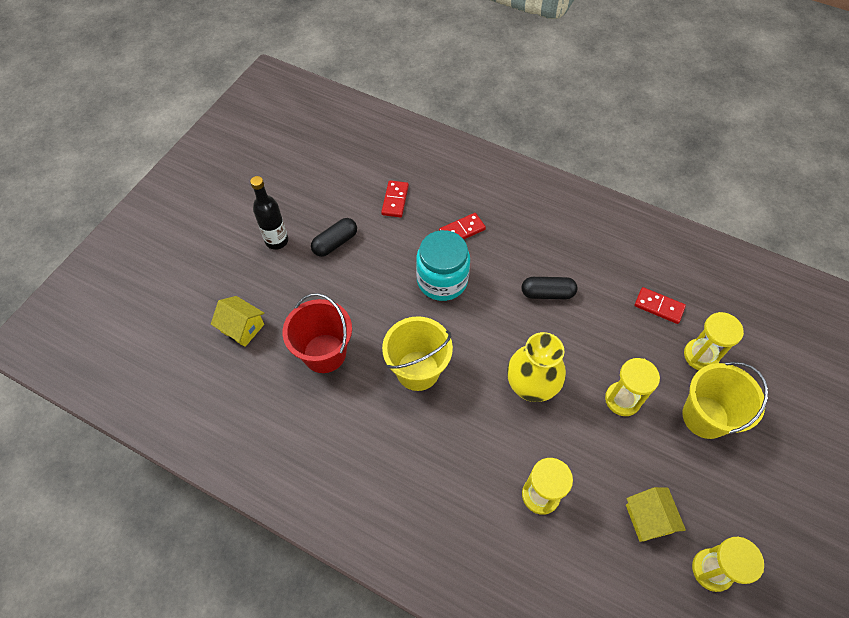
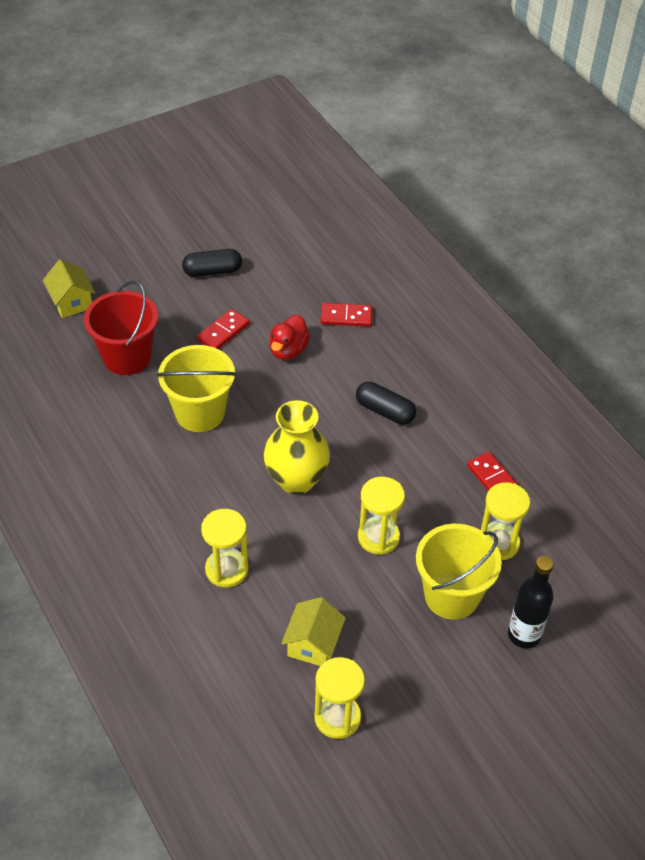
camera: 30 degrees right, 10 degrees down
black bottle [250,176,288,250] -> black bottle moved to [508,556,554,648]
red domino [381,180,409,218] -> red domino moved to [197,309,250,349]
turquoise jar [416,230,470,301] -> red duck [269,315,310,360]

